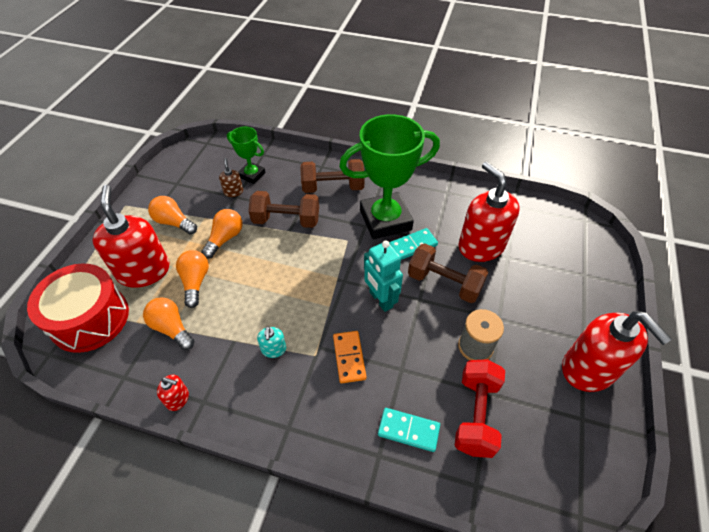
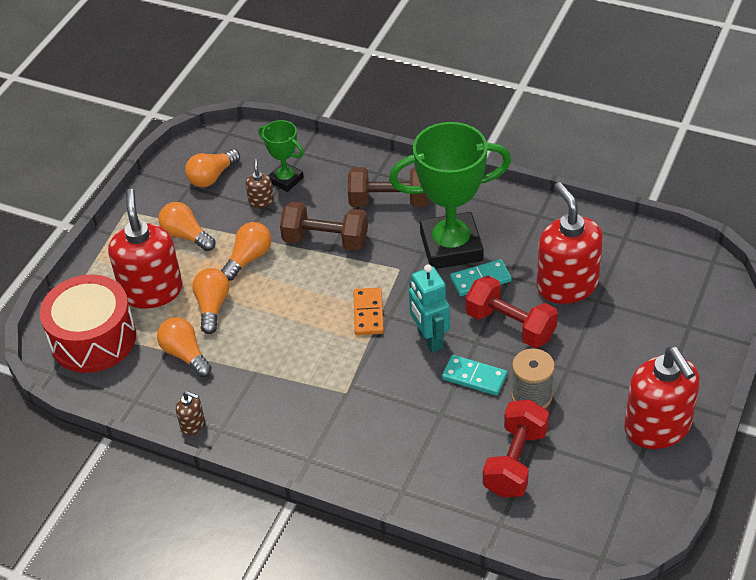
camera: 10 degrees right, 5 degrees down
red soap dispenser [157,375,189,411] -> brown soap dispenser [176,391,205,435]
turquoise soap dispenser [257,326,286,358] -> none
orange domino [333,331,367,383] -> orange domino moved to [353,287,384,335]
turquoise domino [378,408,440,452] -> turquoise domino moved to [442,355,507,395]
brown dumbbell [408,243,488,303] -> red dumbbell [465,276,558,348]
none -> orange light bulb [185,149,240,187]

